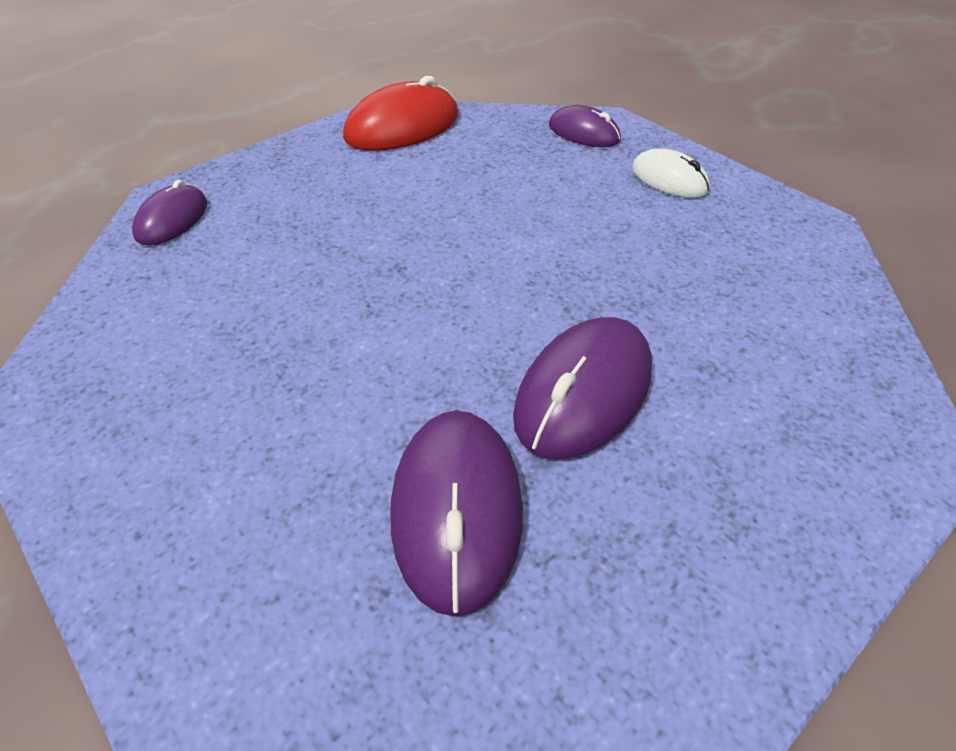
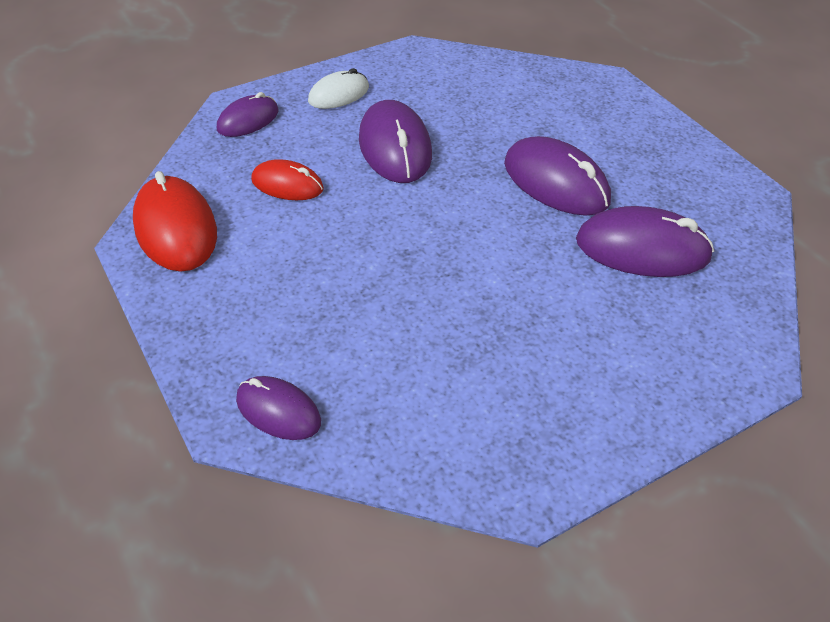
camera: 80 degrees left, 0 degrees up
none -> red mouse [251,159,324,200]
none -> purple mouse [359,100,432,183]

